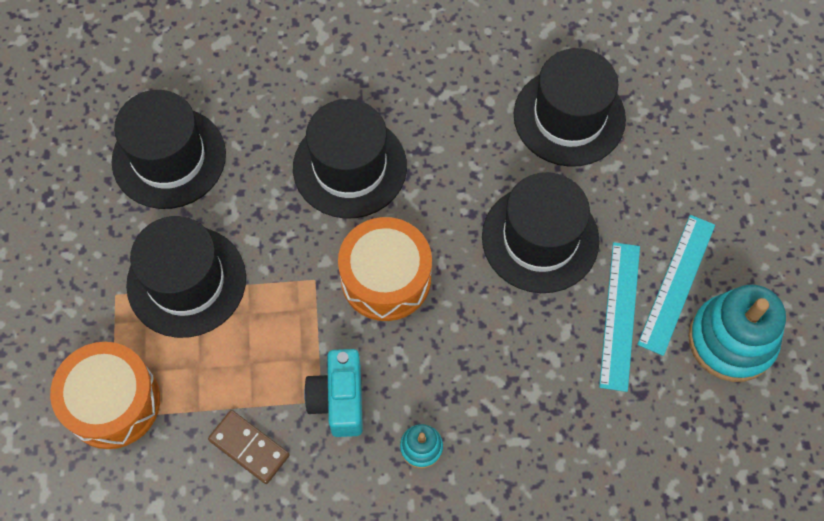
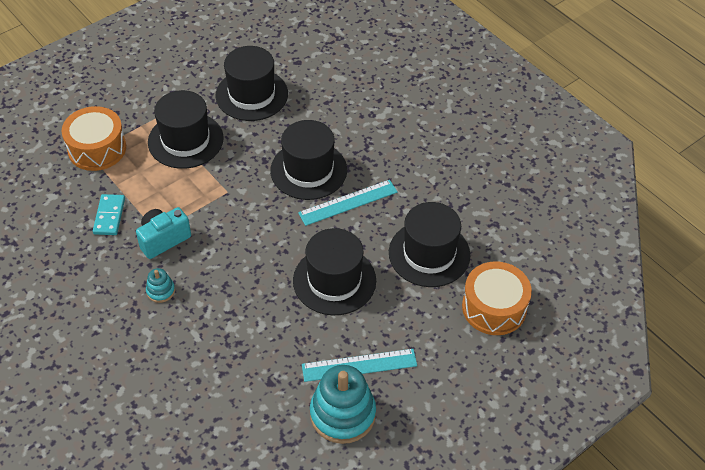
camera: 55 degrees right, 15 degrees down
brown domino [208,410,290,484] -> turquoise domino [93,194,125,235]
orange drum [338,217,432,321] -> orange drum moved to [462,261,532,335]
turquoise ruler [599,242,640,392] -> turquoise ruler moved to [298,180,398,226]

